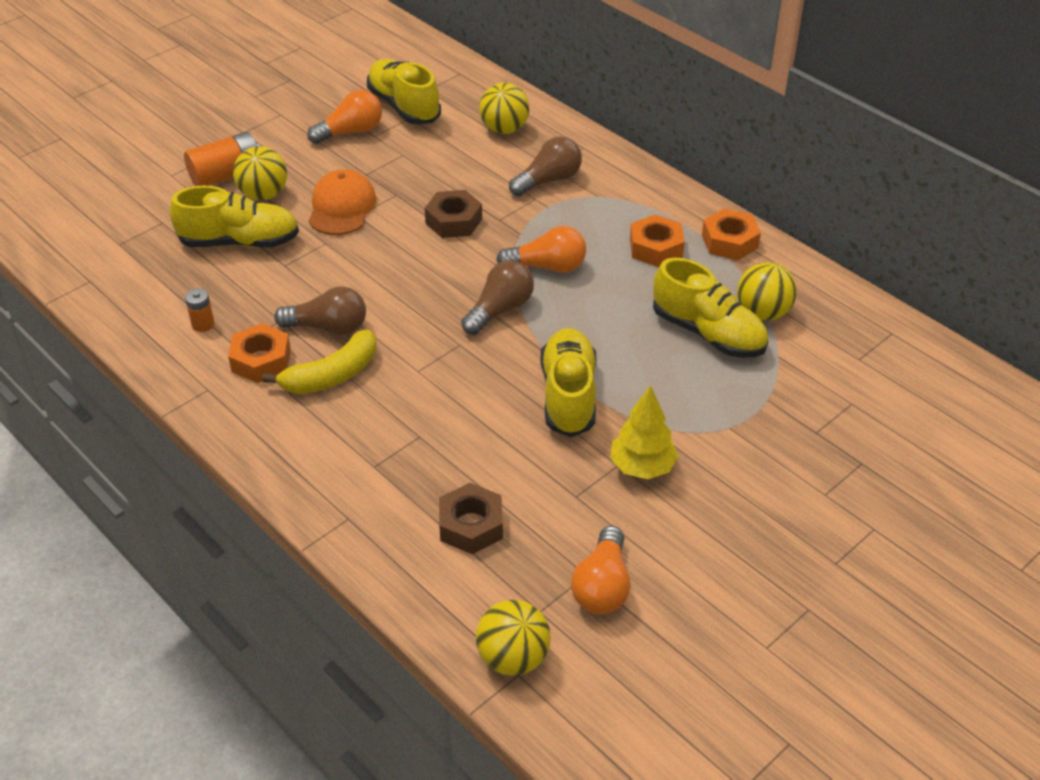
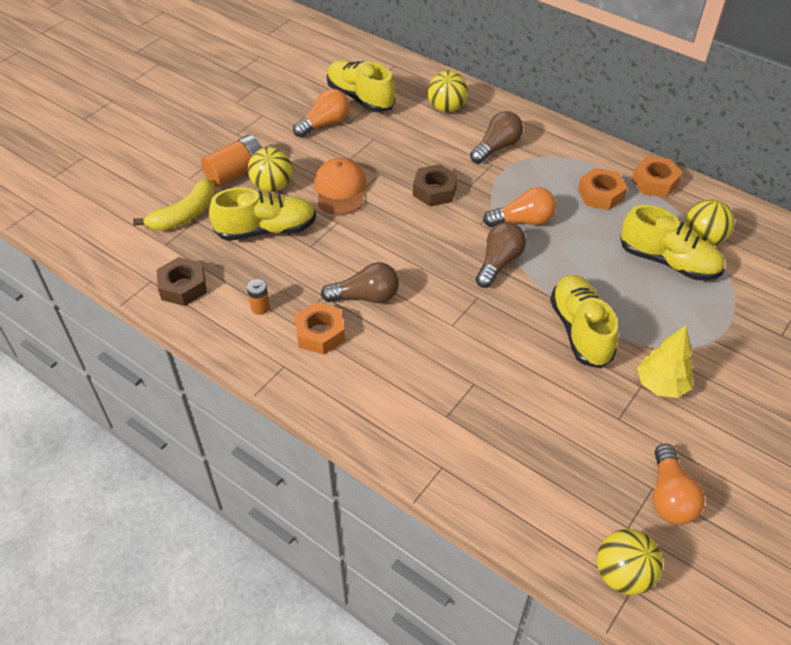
camera: 10 degrees left, 5 degrees up
yellow banana [262,329,376,394] -> yellow banana moved to [133,178,215,231]
brown nut [439,483,503,554] -> brown nut moved to [157,257,207,306]

